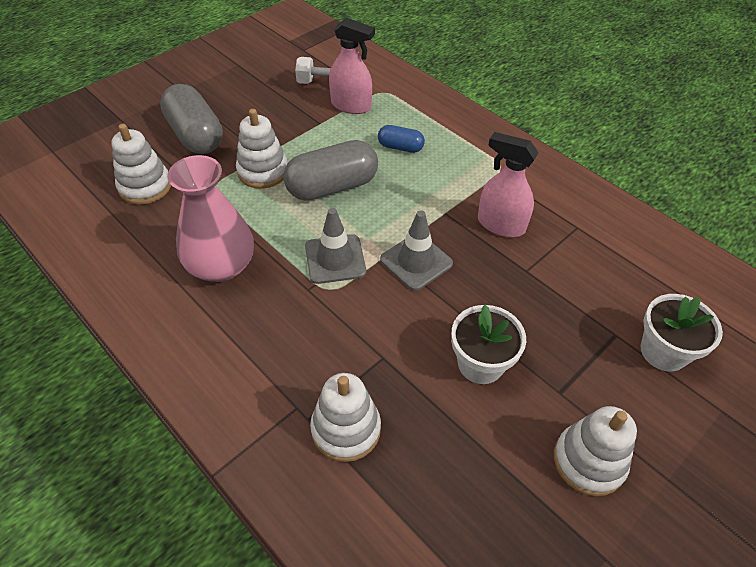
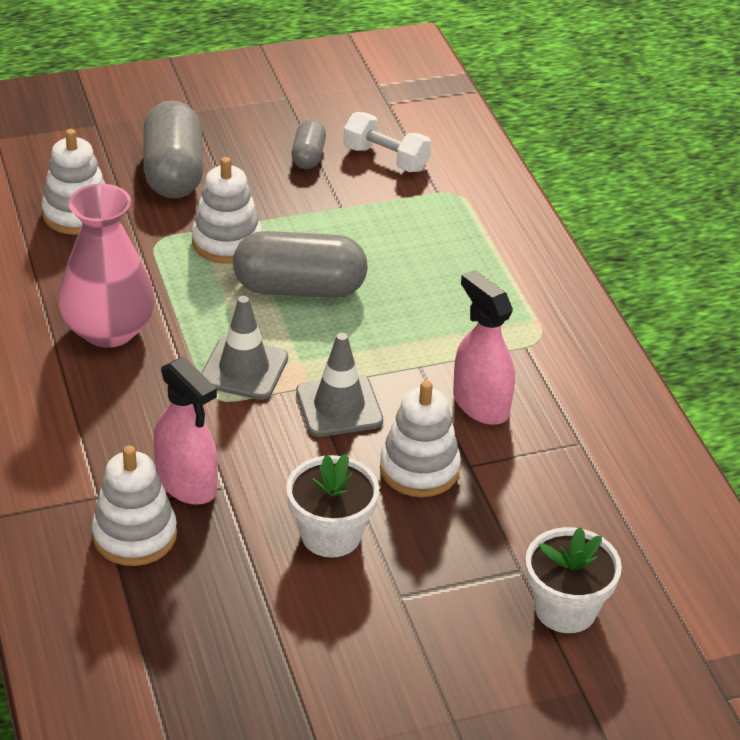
camera: 25 degrees right, 10 degrees down
pink spray bottle [329,18,375,114] -> pink spray bottle moved to [153,356,218,505]
blue capsule [378,125,425,153] -> none
white stacking toy [554,406,637,496] -> white stacking toy moved to [380,381,461,497]
none -> grey capsule [291,119,326,169]

